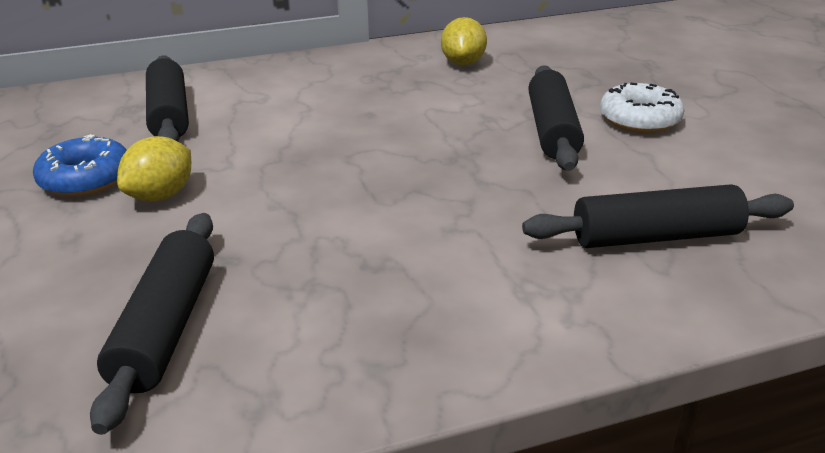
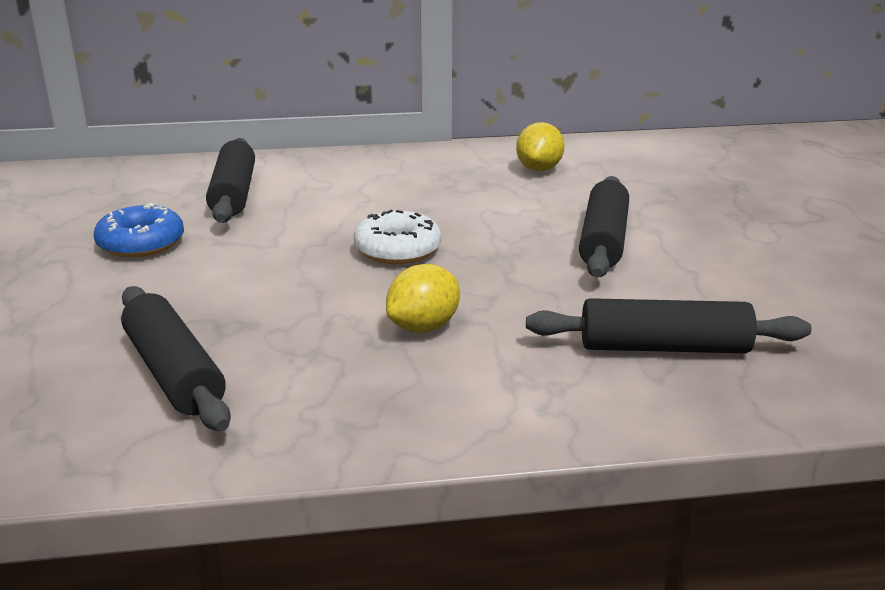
camera: 10 degrees right, 5 degrees down
black rolling pin [90,213,214,435] -> black rolling pin turned 45 degrees counterclockwise [121,286,231,431]
yellow lemon [117,136,191,201] -> yellow lemon moved to [386,264,460,333]
white donut [600,83,685,133] -> white donut moved to [354,210,441,264]

